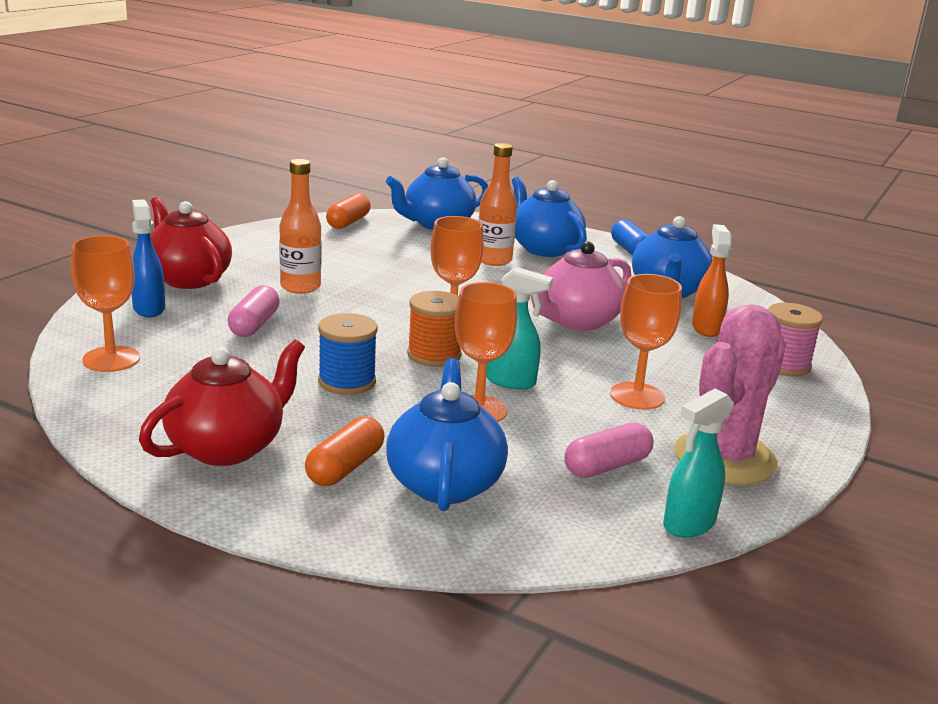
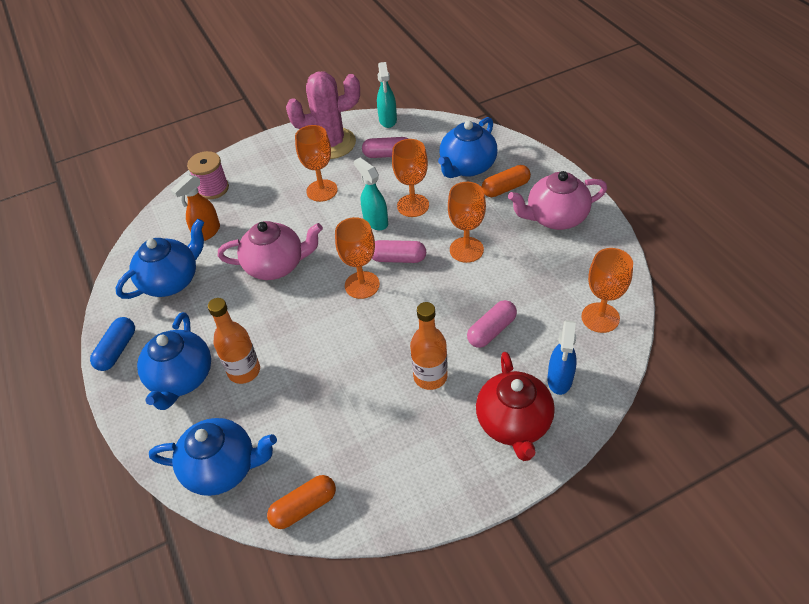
camera: 140 degrees left, 25 degrees up
red teapot [139,339,305,466] -> pink teapot [508,171,607,230]
blue spool [318,313,378,395] -> orange goblet [448,182,486,263]
orange spool [407,291,462,367] -> pink capsule [372,240,426,263]
turquoise spray bottle [663,389,734,538] -> turquoise spray bottle turned 90 degrees clockwise [377,62,397,128]

